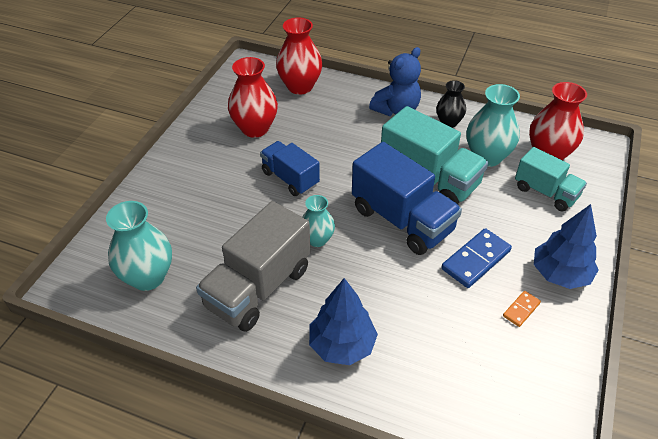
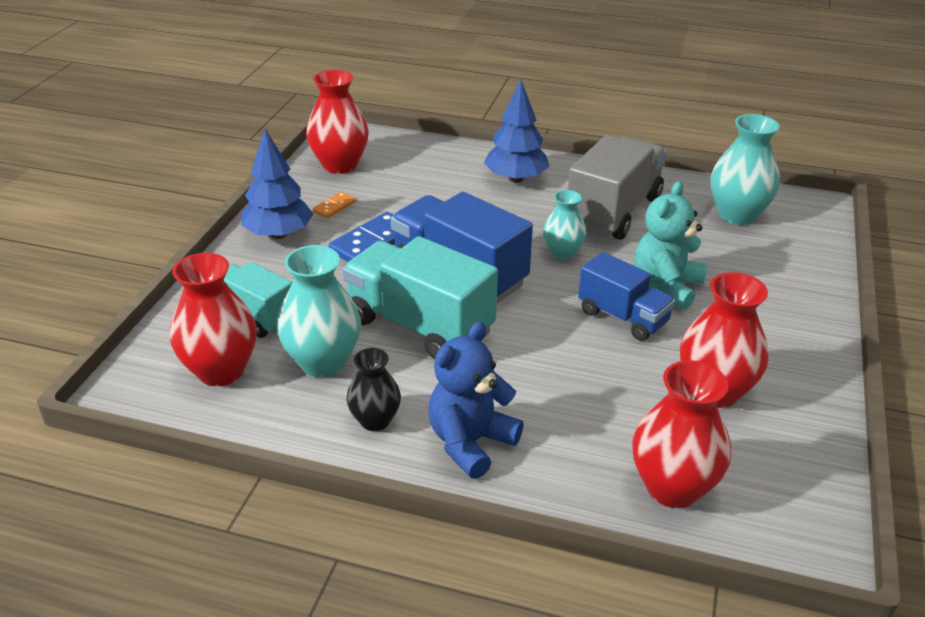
camera: 175 degrees right, 10 degrees down
none -> red vase [306,70,369,174]
none -> turquoise teddy bear [634,181,707,310]

